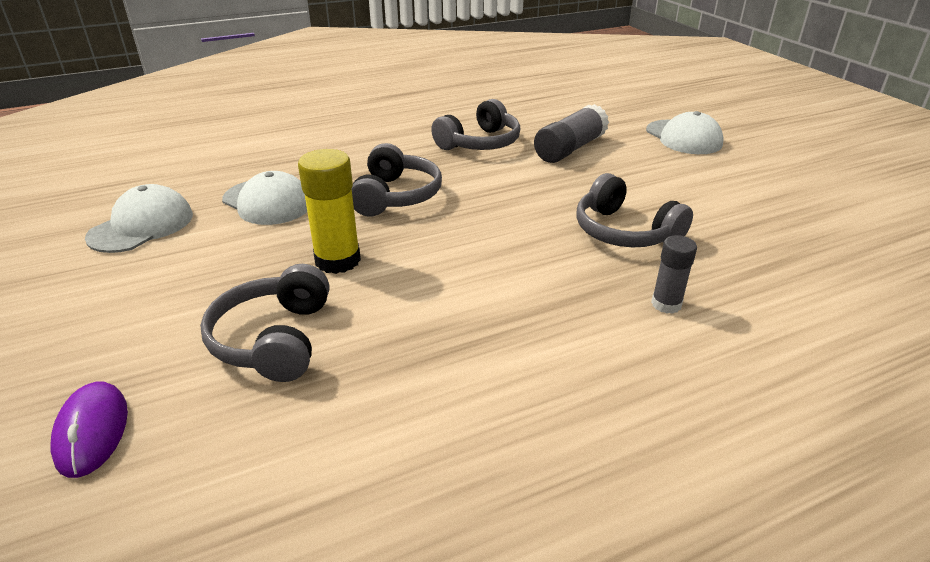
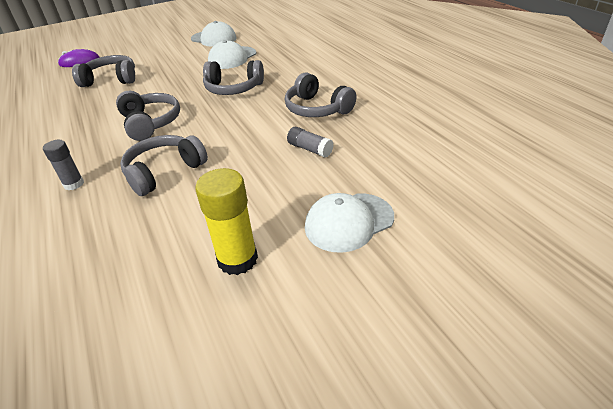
camera: 90 degrees right, 5 degrees up
yellow glue stick [298,149,361,274] -> yellow glue stick moved to [195,168,258,275]
grey glue stick [534,104,609,163] -> grey glue stick [287,127,334,158], size x0.60
none -> grey headphones [116,91,180,141]

